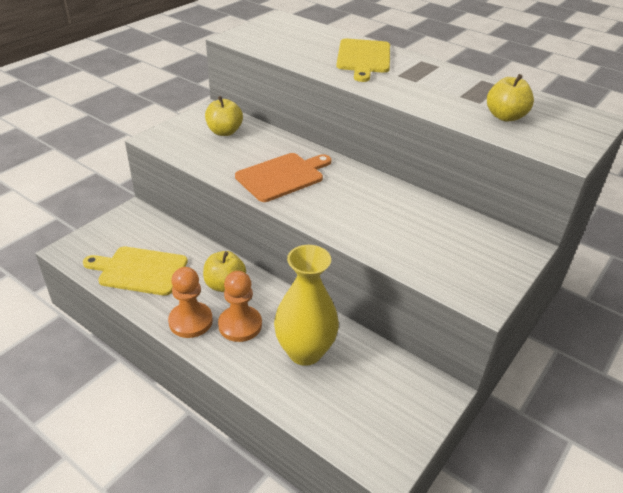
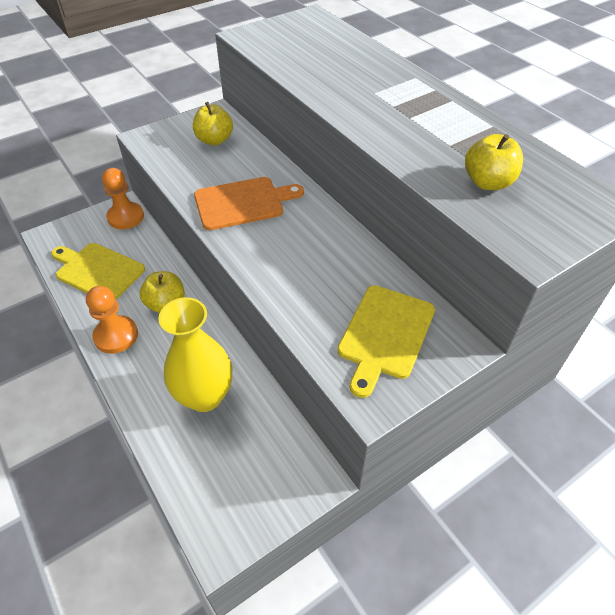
camera: 20 degrees right, 10 degrees up
orange pawn [218,271,262,342] -> orange pawn moved to [102,168,144,229]
yellow cutting board [336,39,390,82] -> yellow cutting board moved to [338,285,435,398]

